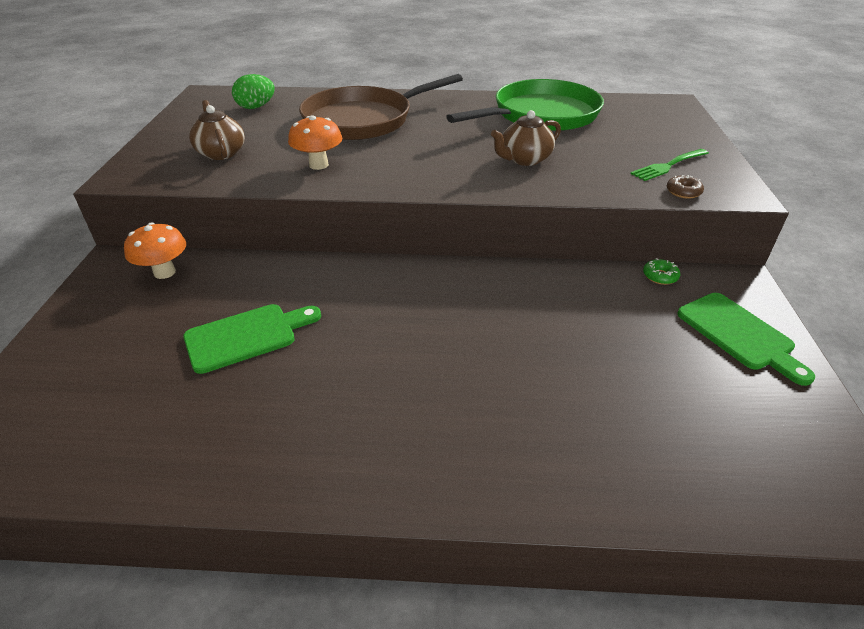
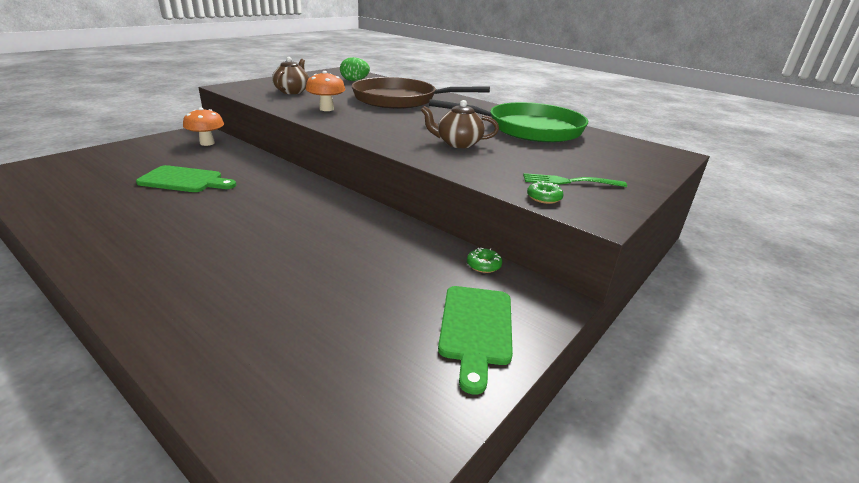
camera: 35 degrees right, 10 degrees down
brown donut [667,175,704,199] -> green donut [527,181,564,204]

